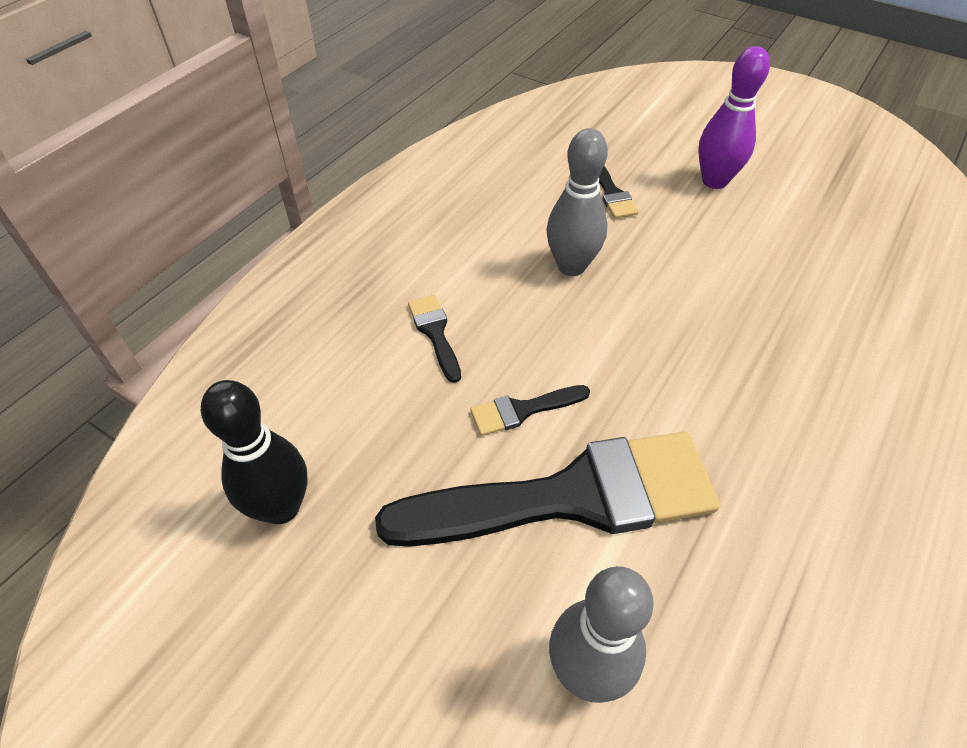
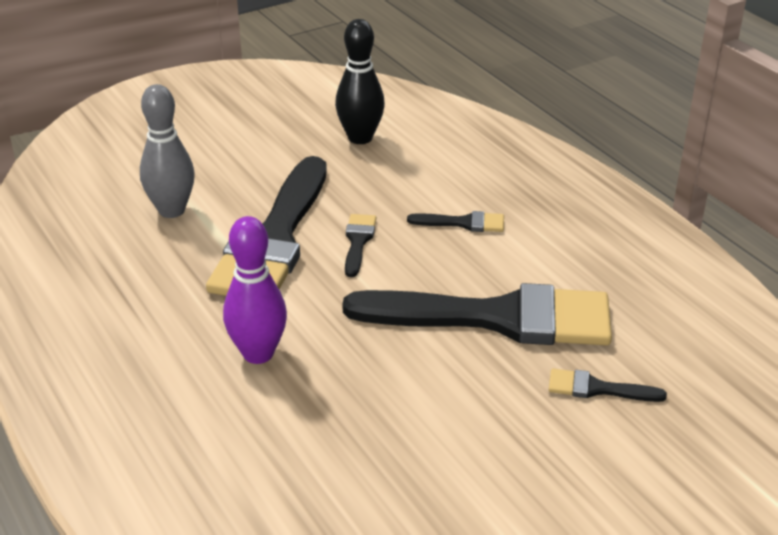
camera: 115 degrees right, 15 degrees down
grey bowling pin [546,128,608,276] -> black brush [342,283,612,346]
purple bowling pin [698,46,770,189] -> purple bowling pin moved to [223,216,287,364]

